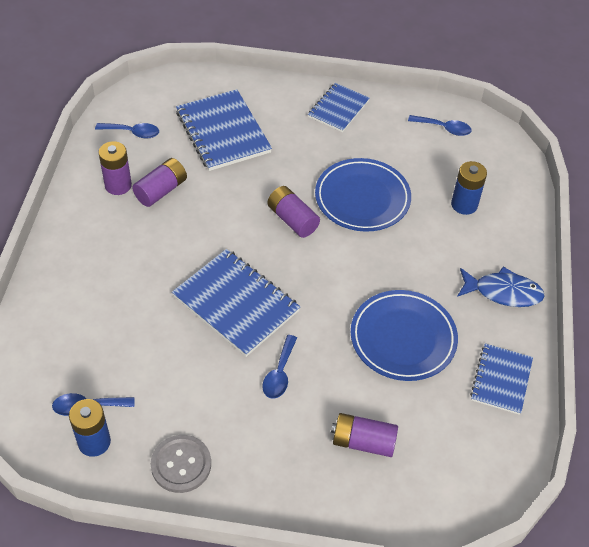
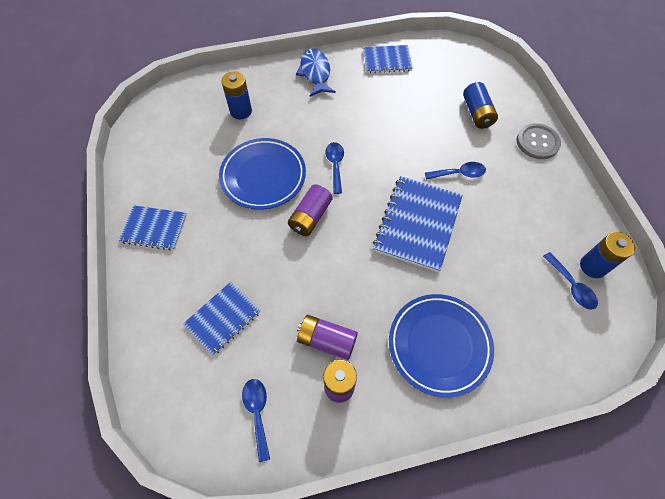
camera: 110 degrees left, 10 degrees up
grey button [151,435,211,493] -> grey button moved to [517,123,561,159]
blue notebook [176,89,272,171] -> blue notebook [183,282,261,355], size x0.62
purple battery [331,413,398,457] -> blue battery [463,82,498,129]
blue plate [351,290,458,381] -> blue plate moved to [389,294,494,398]
blue spoon [408,115,472,136] -> blue spoon moved to [325,142,344,194]

